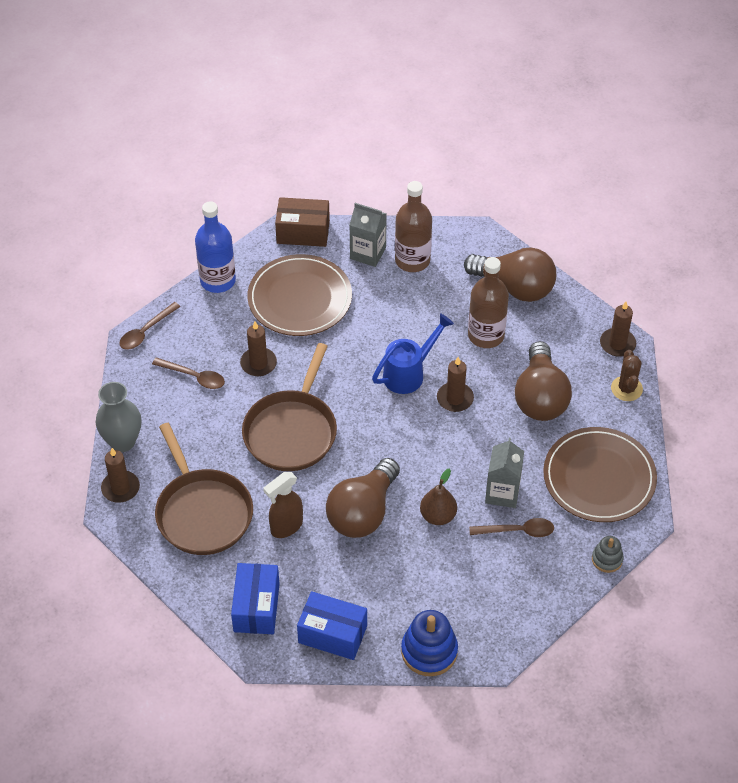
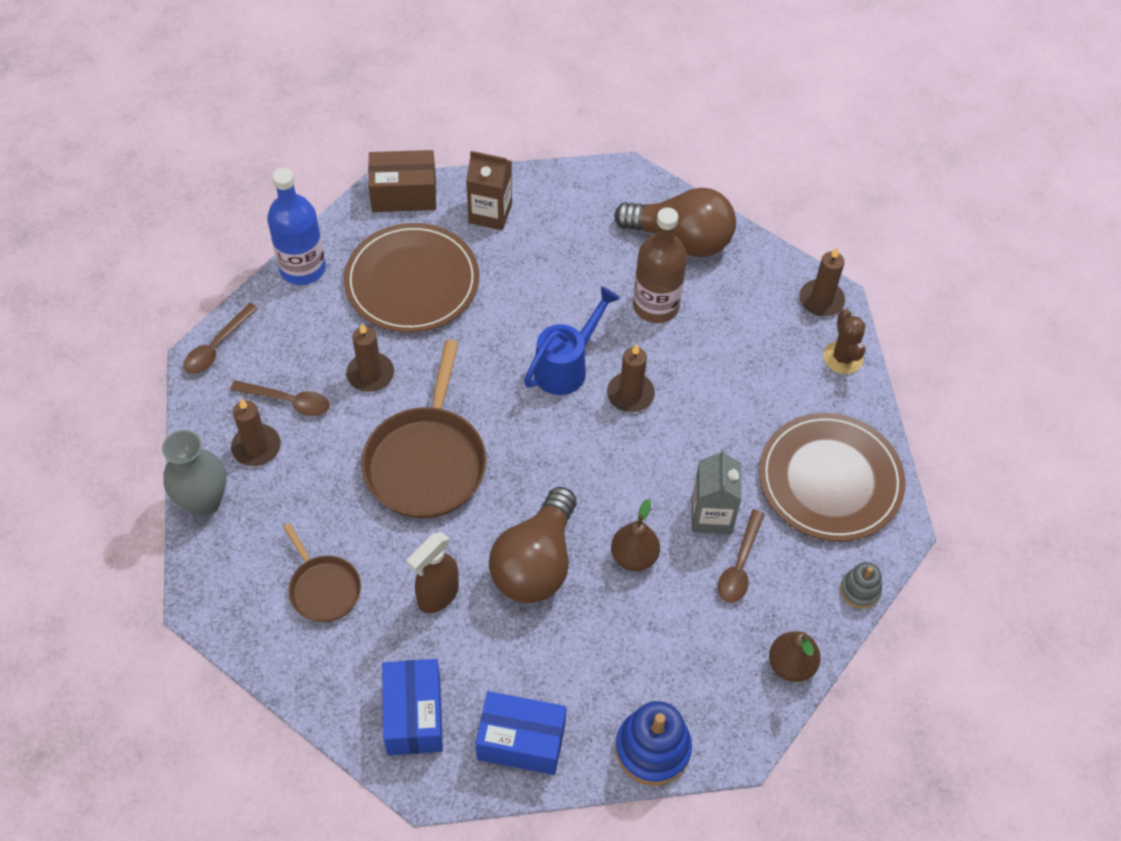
camera: 10 degrees left, 5 degrees up
brown candle [101,448,140,503] -> brown candle moved to [231,398,281,466]
brown pan [155,423,253,555] -> brown pan [283,523,361,622], size x0.55
grey carton [349,203,387,267] -> brown carton [466,151,512,230]
brown bottle [395,181,432,272] -> none
brown spoon [469,518,554,537] -> brown spoon turned 120 degrees clockwise [718,509,765,603]
brown light bulb [515,341,572,421] -> none
none -> brown pear [769,631,821,682]

